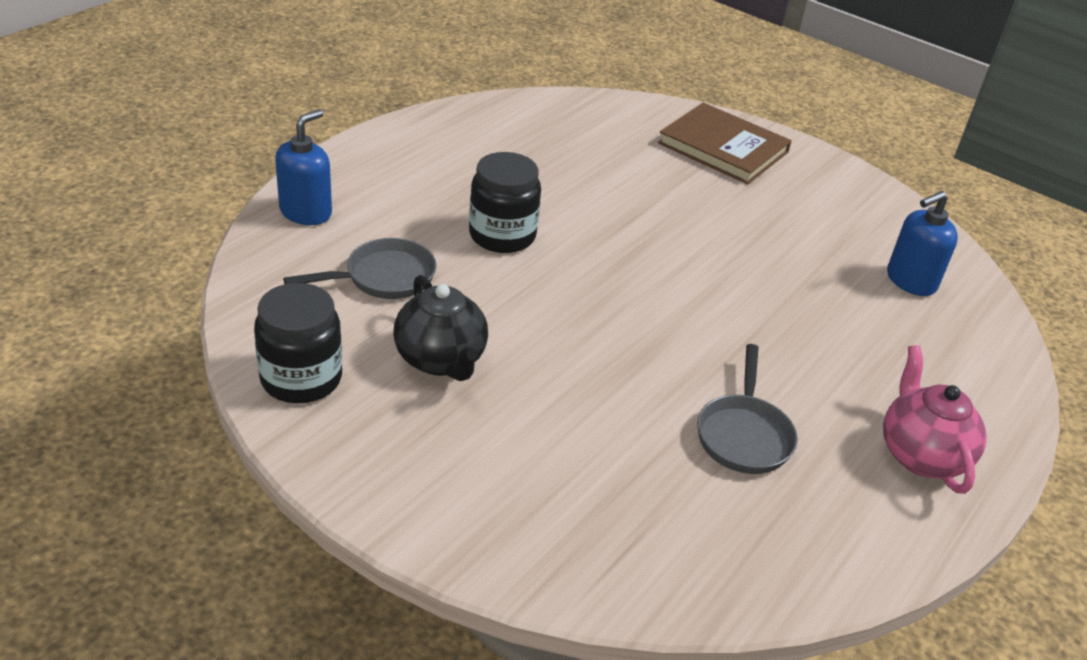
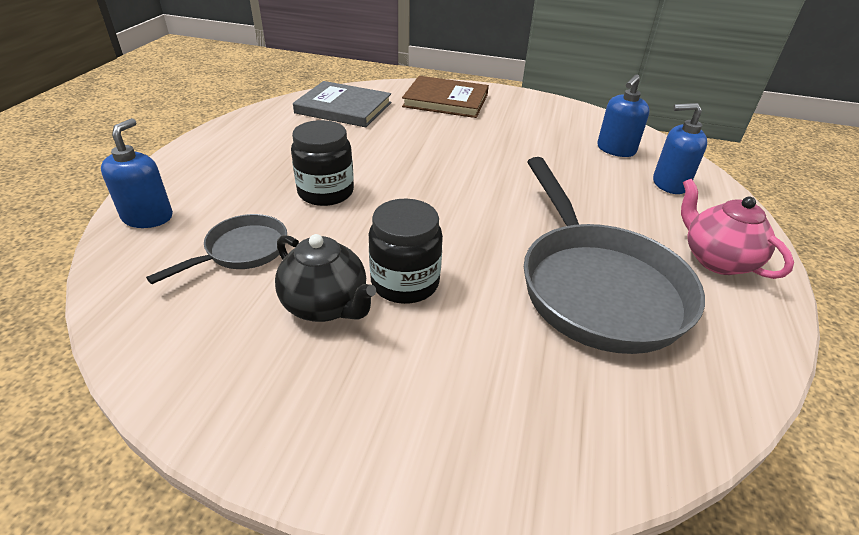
camera: 20 degrees left, 0 degrees up
black jar [254,283,342,403] -> black jar moved to [369,198,443,304]
grey pan [697,344,798,474] -> grey pan [524,157,705,354], size x1.99
none -> grey book [293,81,391,127]
none -> blue soap dispenser [653,103,707,194]

